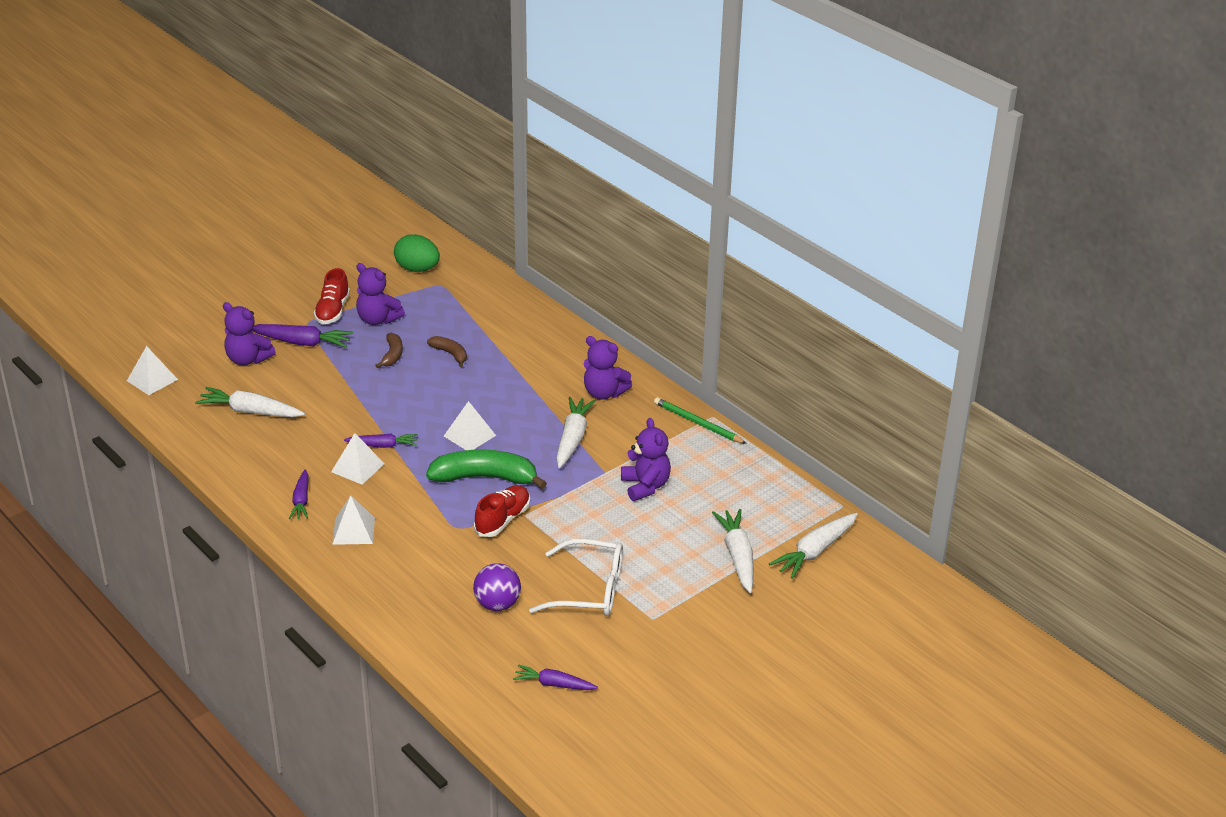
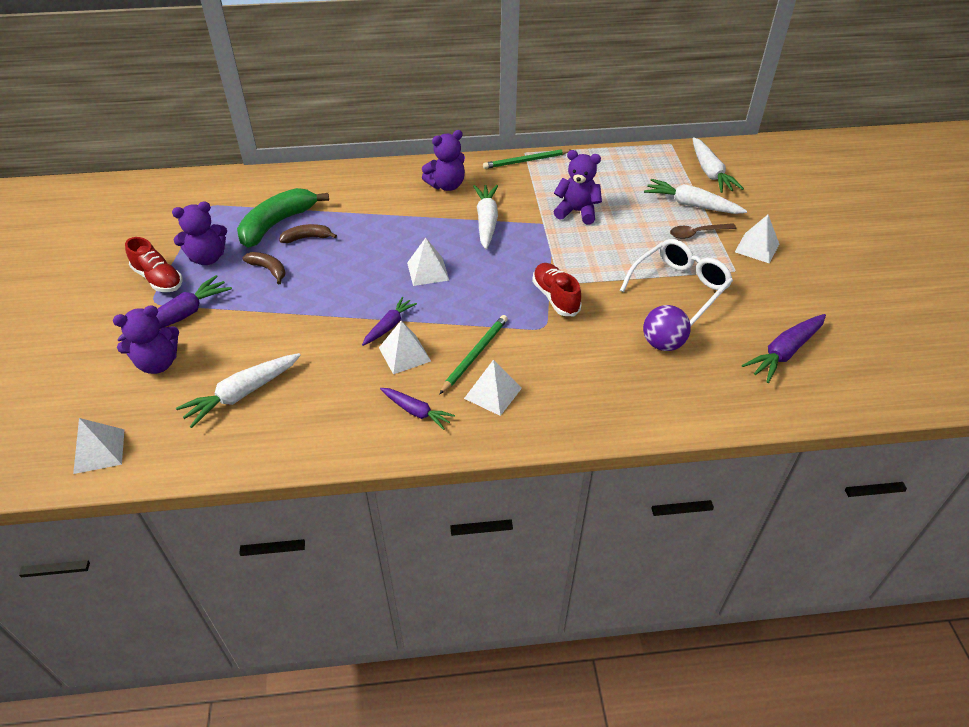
camera: 55 degrees left, 10 degrees up
green egg [394,234,440,272] -> none
green banana [426,449,547,489] -> green banana moved to [237,188,329,248]
purple carrot [513,664,598,690] -> purple carrot [742,314,826,383], size x1.57
white carrot [556,397,596,468] -> white carrot turned 45 degrees clockwise [473,185,498,249]
none -> green pencil [439,315,508,395]
none -> brown spoon [670,223,736,239]
none -> white pyramid [735,215,779,264]

